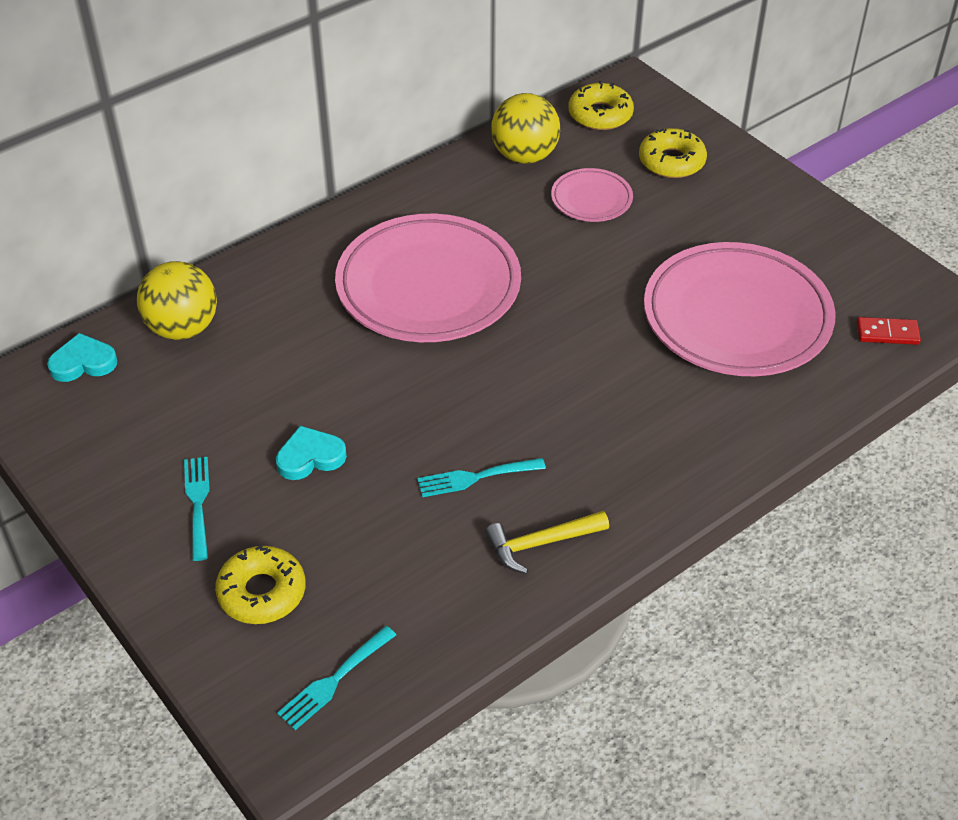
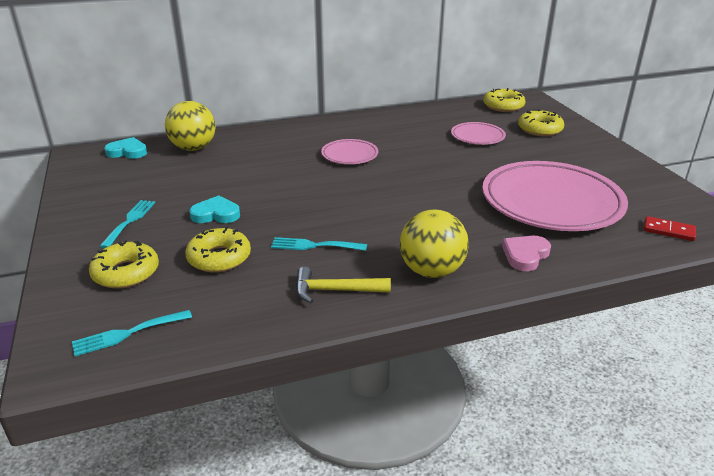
camera: 20 degrees right, 15 degrees down
pink plate [335,214,521,342] -> pink plate [321,139,378,164], size x0.47
yellow ball [491,93,560,164] -> yellow ball moved to [400,210,469,278]
none -> yellow donut [185,226,251,273]
none -> pink heart [502,236,551,271]

